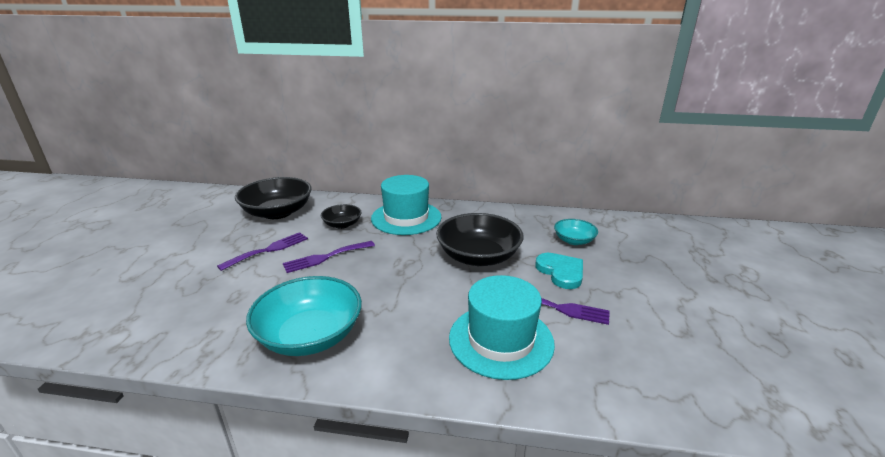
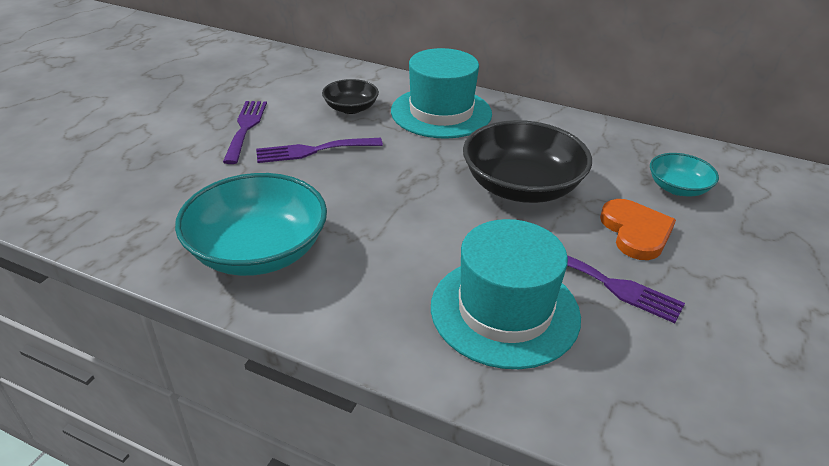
camera: 15 degrees right, 10 degrees up
purple fork [217,232,308,271] -> purple fork turned 60 degrees counterclockwise [223,101,267,164]
black bowl [235,177,312,219] -> none
turquoise heart [535,253,583,289] -> orange heart [600,199,676,260]

